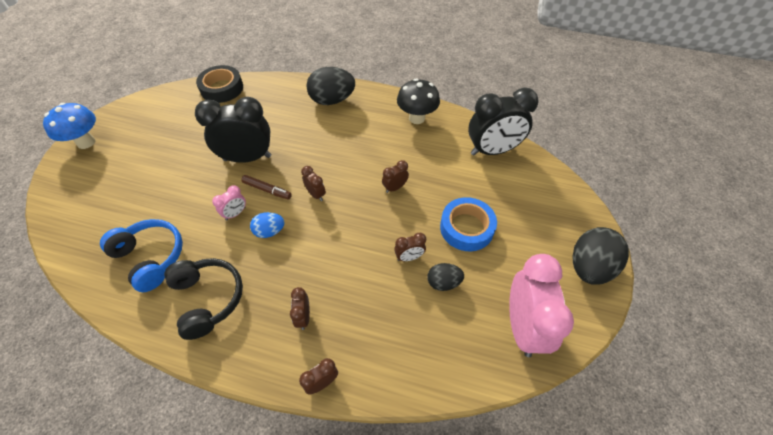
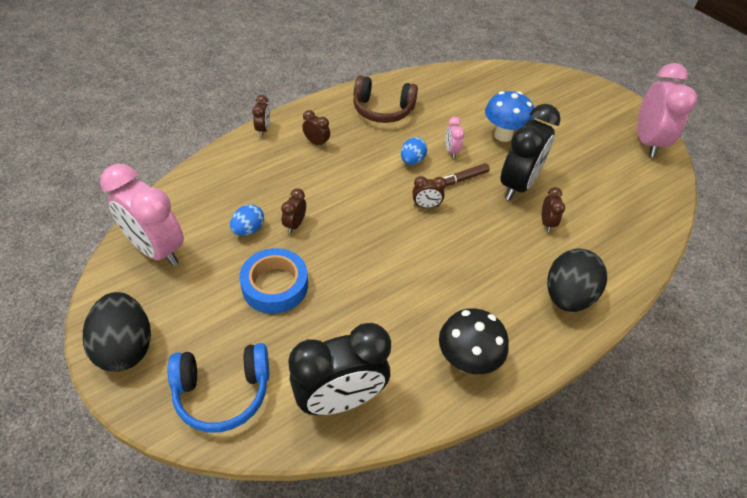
camera: 125 degrees right, 5 degrees down
blue mushroom [43,103,96,149] -> blue mushroom moved to [485,91,534,142]
blue headphones [100,219,183,292] -> blue headphones moved to [168,343,269,433]
black headphones [164,258,243,340] -> brown headphones [353,75,418,123]
black tape [196,65,243,103] -> none
brown clock [382,160,409,193] -> brown clock moved to [542,187,565,232]
black egg [427,263,464,291] -> blue egg [230,204,264,236]
black clock [468,88,539,156] -> black clock turned 135 degrees counterclockwise [288,323,391,415]
none -> pink clock [637,63,698,157]

